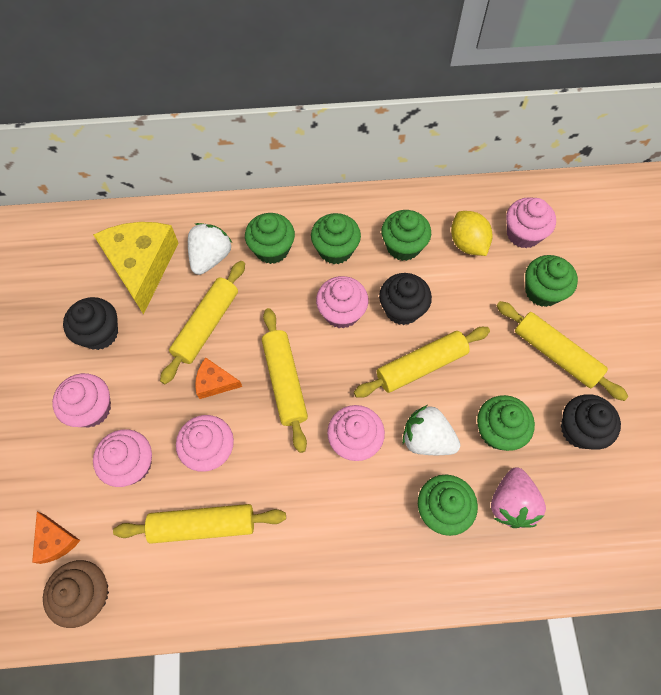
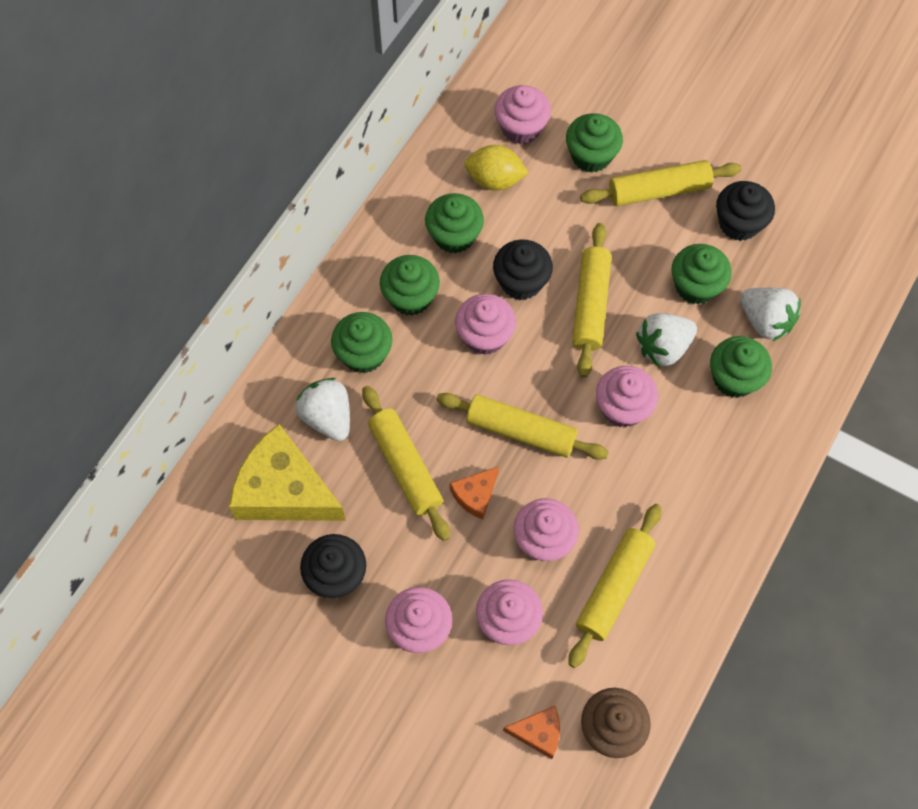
camera: 55 degrees left, 0 degrees up
pink strawberry [491,467,546,528] -> white strawberry [740,288,801,341]

